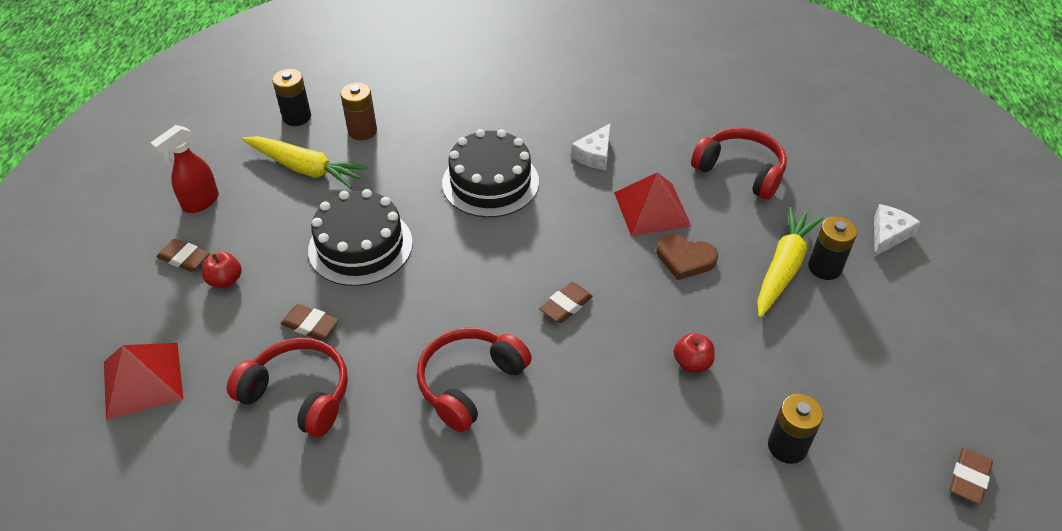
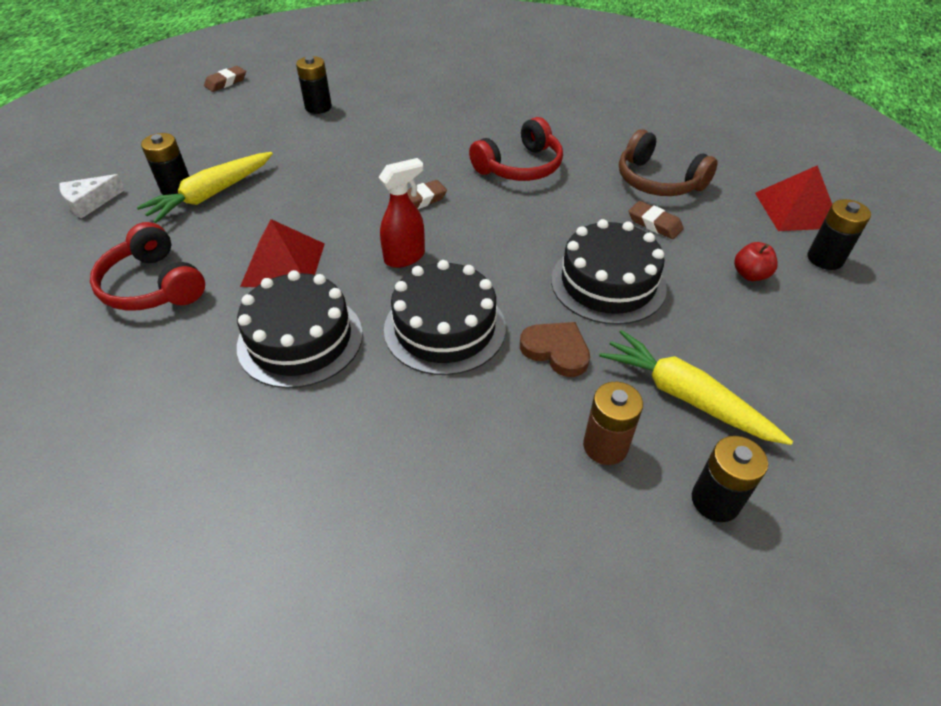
camera: 165 degrees left, 0 degrees up
red spray bottle [151,125,219,213] -> red spray bottle moved to [379,158,425,268]
brown eraser [156,239,210,272] -> none
red headphones [227,338,348,437] -> brown headphones [619,129,718,196]
white cheese [571,123,611,170] -> black cake [237,270,363,388]
brown heart [656,234,718,280] -> brown heart moved to [520,322,590,377]
red apple [673,333,715,373] -> none
none -> black battery [808,199,871,270]

